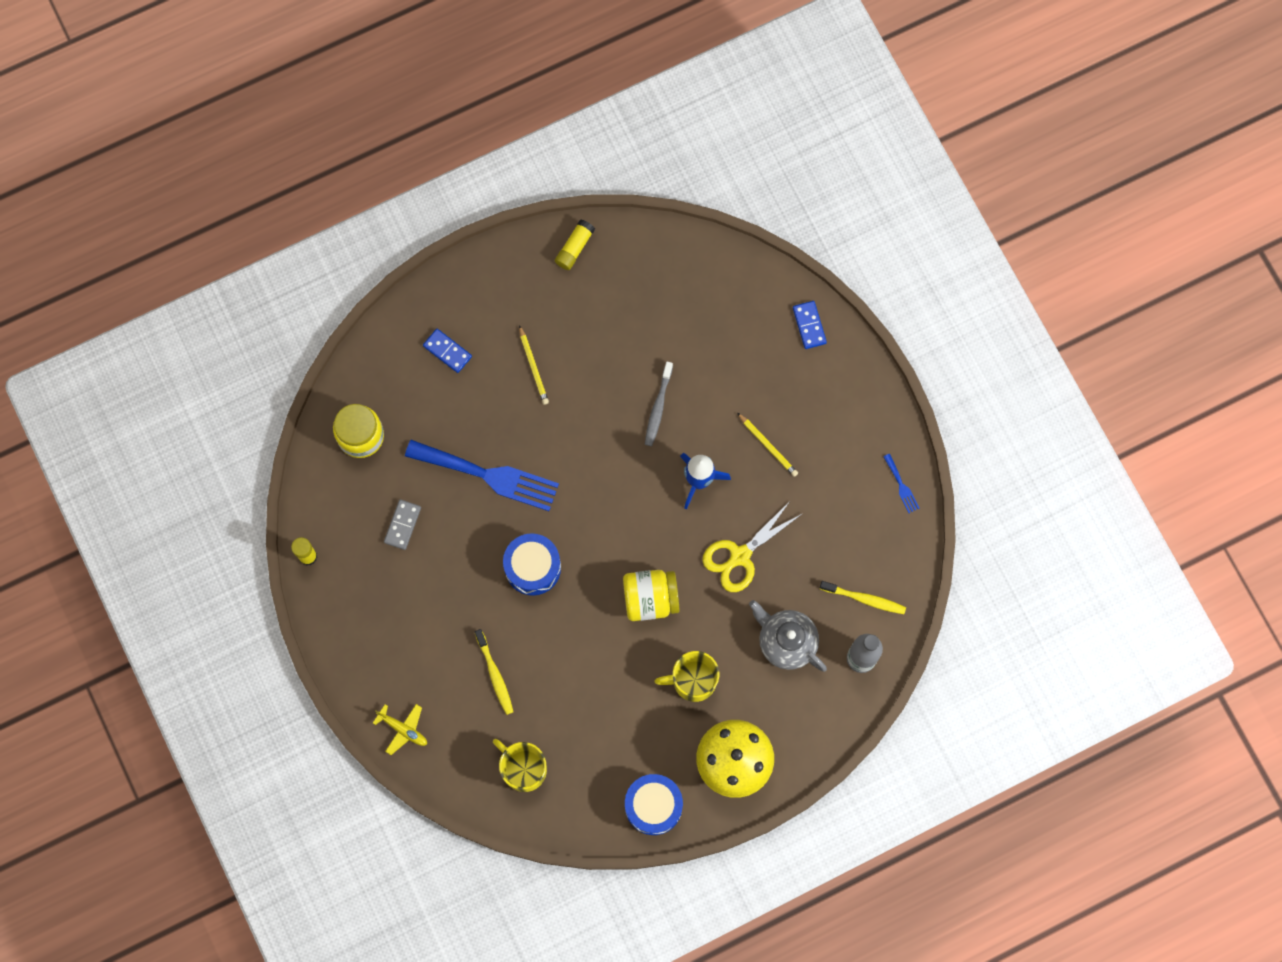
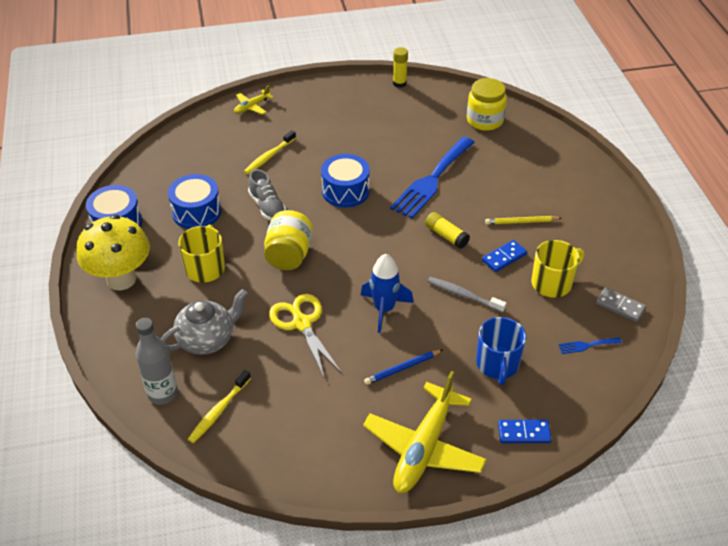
camera: 105 degrees right, 30 degrees down
grey domino [384,500,421,550] -> grey domino moved to [596,288,646,322]
blue domino [423,329,472,373] -> blue domino moved to [482,240,527,272]
yellow toothbrush [475,629,514,715] -> yellow toothbrush turned 45 degrees counterclockwise [244,130,296,174]
yellow mug [493,739,547,792] -> yellow mug moved to [531,240,584,298]
yellow glue stick [555,220,595,270] -> yellow glue stick moved to [425,212,470,249]
yellow pencil [737,413,798,477] -> blue pencil [364,350,442,385]
blue fork [883,454,920,513] -> blue fork moved to [558,338,622,354]
none -> blue drum [168,174,221,229]
none -> grey shoe [248,169,286,221]
none -> yellow plane [363,371,487,493]
none -> blue mug [476,317,526,385]

